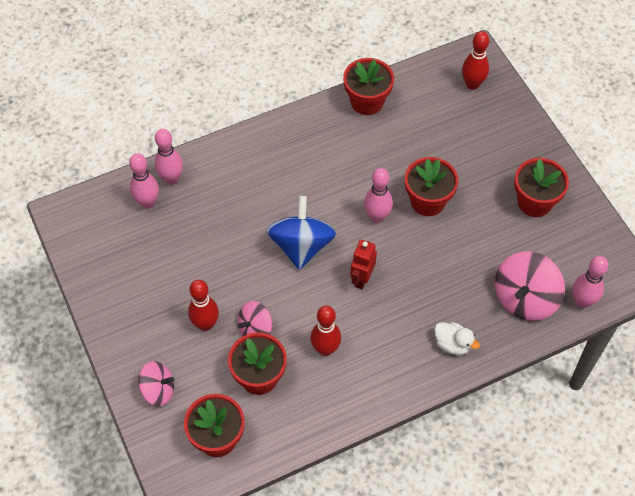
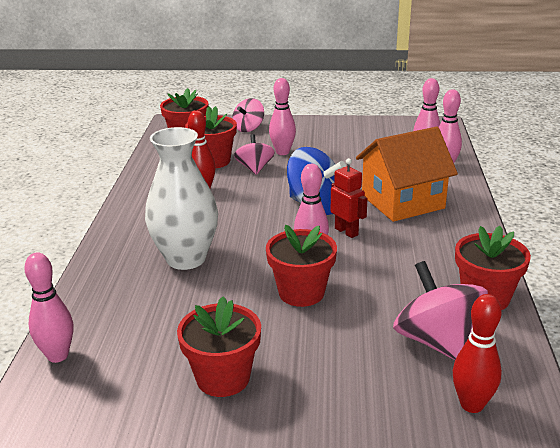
camera: 120 degrees right, 30 degrees down
red bowling pin [188,280,219,331] -> pink bowling pin [269,78,296,155]
red robot [350,240,377,289] -> red robot moved to [331,158,368,238]
white duck [434,322,480,355] -> none
pink spinning top [495,251,565,321] -> pink spinning top moved to [393,261,488,360]
none -> white vase [145,127,218,270]
none -> orange house [356,126,458,222]

